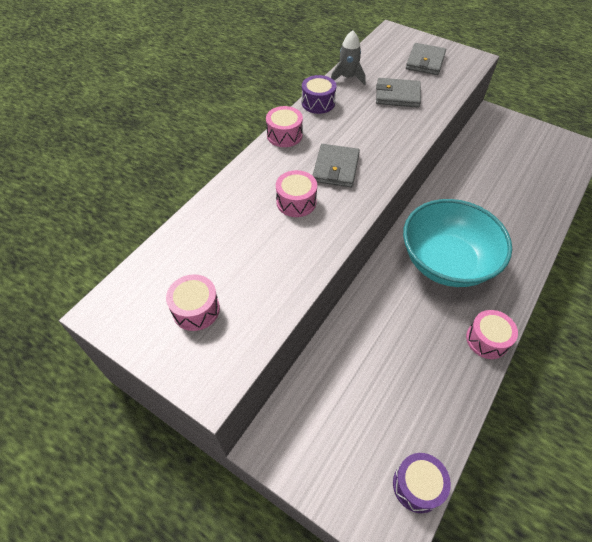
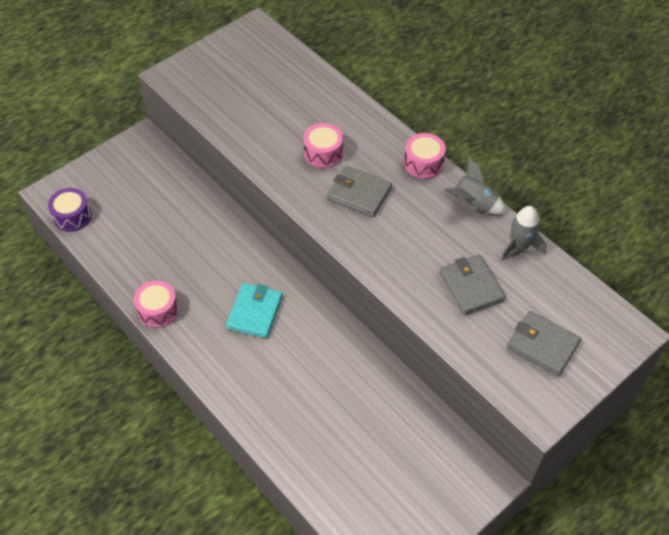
camera: 105 degrees right, 0 degrees up
pink drum [166,274,220,331] -> none
purple drum [302,75,336,114] -> grey rocket [444,158,507,215]
grey wallet [376,78,421,107] -> grey wallet turned 45 degrees counterclockwise [439,254,506,315]
turquoise bowl [403,199,512,287] -> turquoise wallet [226,283,283,338]

